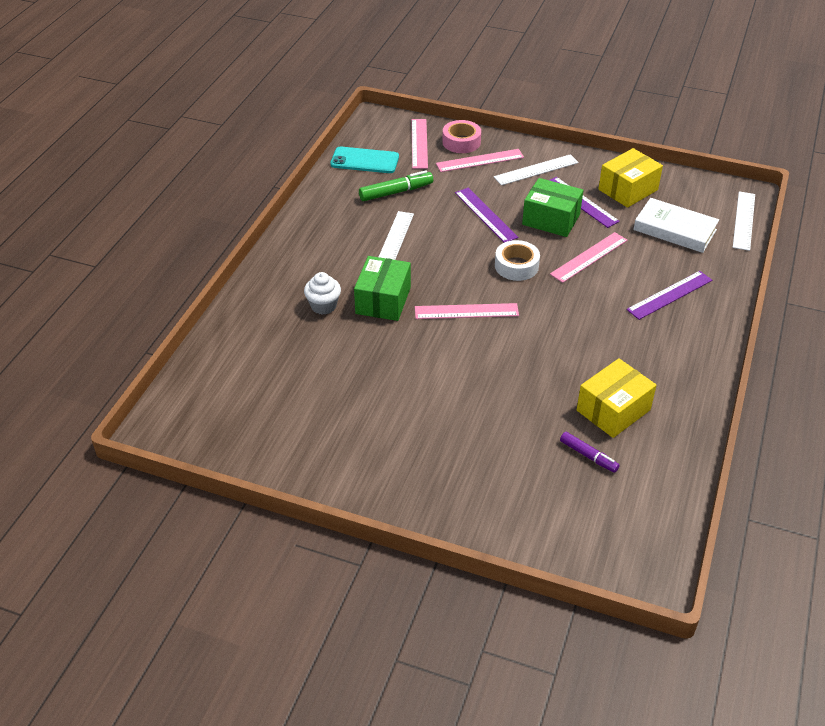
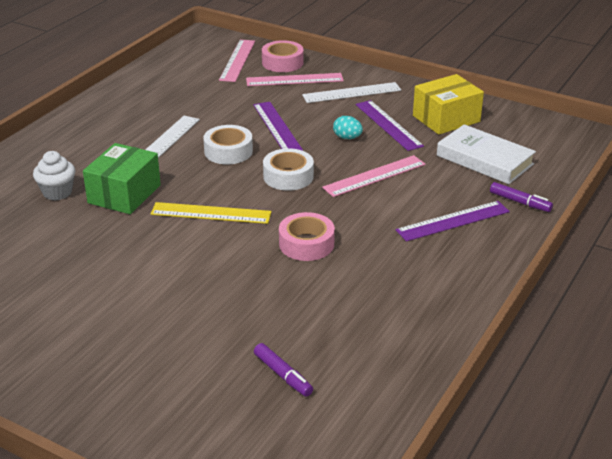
camera: 10 degrees right, 10 degrees down
turquoise phone [330,147,399,173] -> none
green marker [359,170,433,201] -> none
pink ruler [415,303,519,319] -> yellow ruler [151,202,272,224]
green box [522,178,583,237] -> turquoise egg [333,116,363,139]
yellow box [577,358,657,438] -> none
white ruler [733,191,755,251] -> none
none -> white tape [203,125,253,164]
none -> pink tape [279,212,335,261]
none -> purple marker [490,182,553,212]

